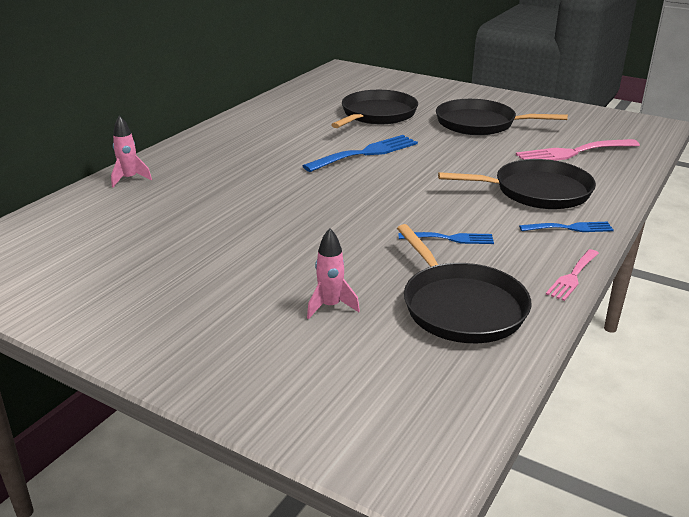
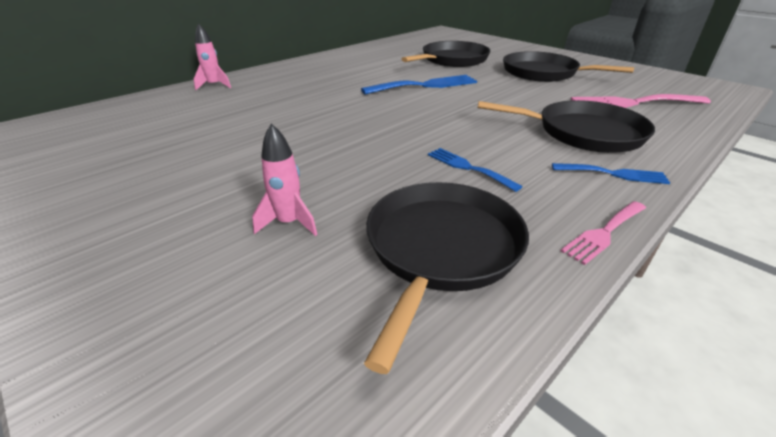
camera: 15 degrees right, 5 degrees up
black pan [397,224,531,343] -> black pan turned 150 degrees counterclockwise [364,182,529,374]
blue fork [399,232,494,244] -> blue fork turned 150 degrees counterclockwise [428,148,523,192]

